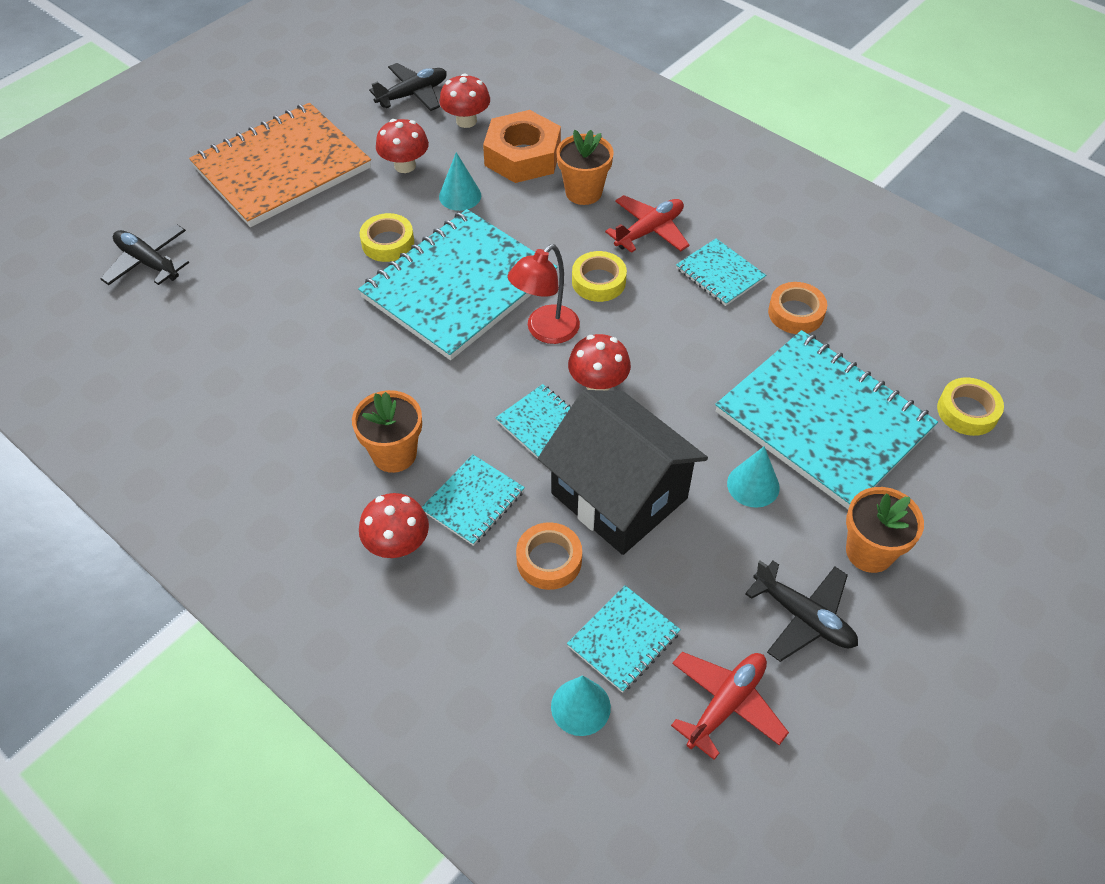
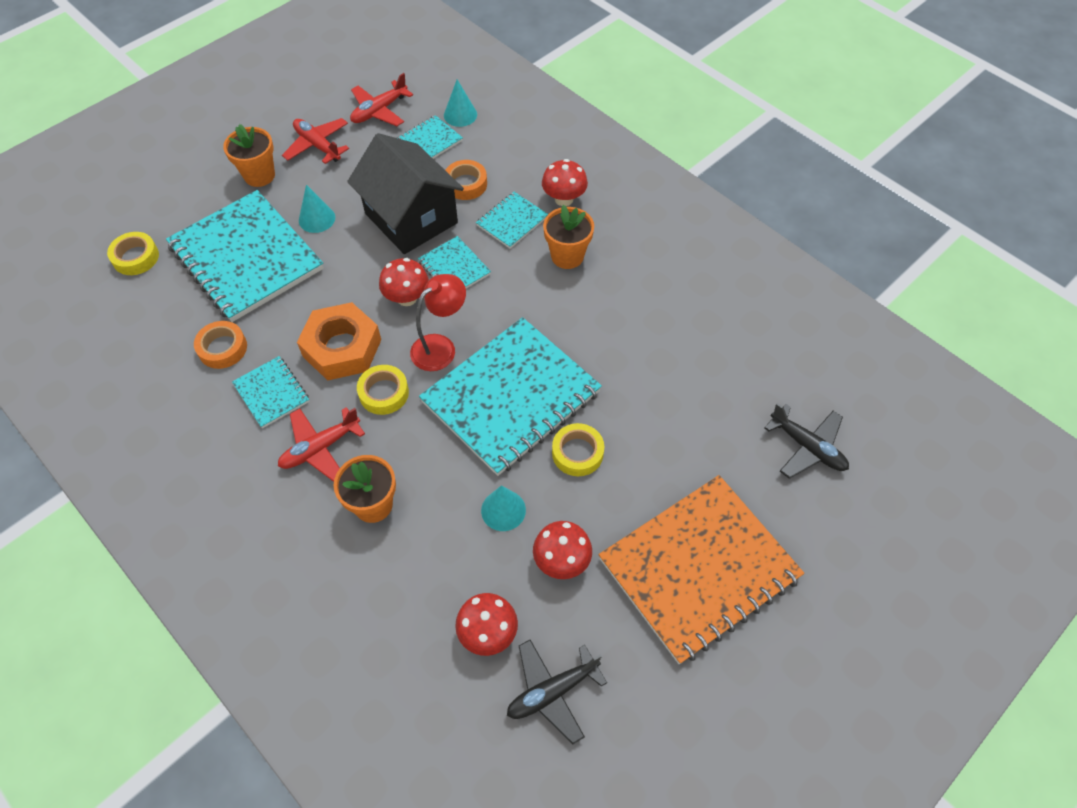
camera: 175 degrees left, 5 degrees up
orange nut [483,110,561,183] -> orange nut moved to [297,302,381,381]
black plane [745,561,858,662] -> red plane [282,118,349,164]

